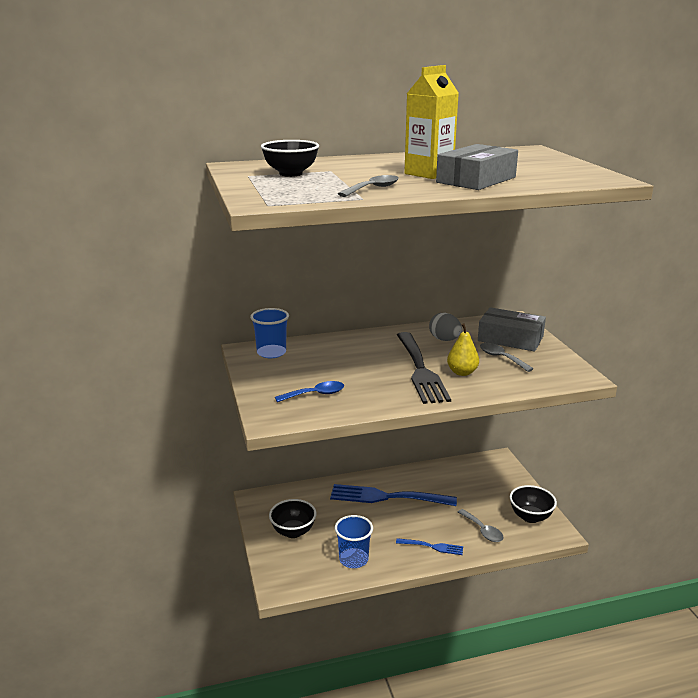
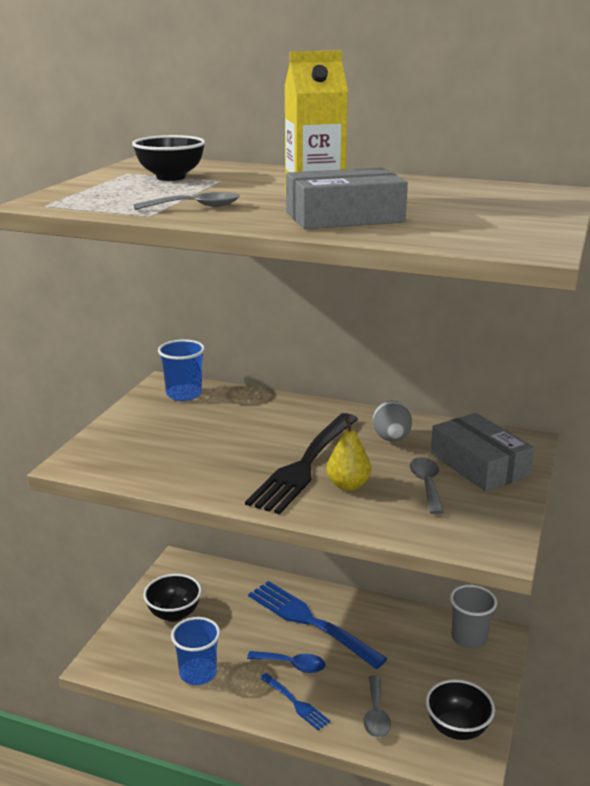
camera: 35 degrees right, 0 degrees up
blue spoon [275,381,344,402] -> blue spoon moved to [247,651,326,673]
none -> grey cup [450,585,497,649]

